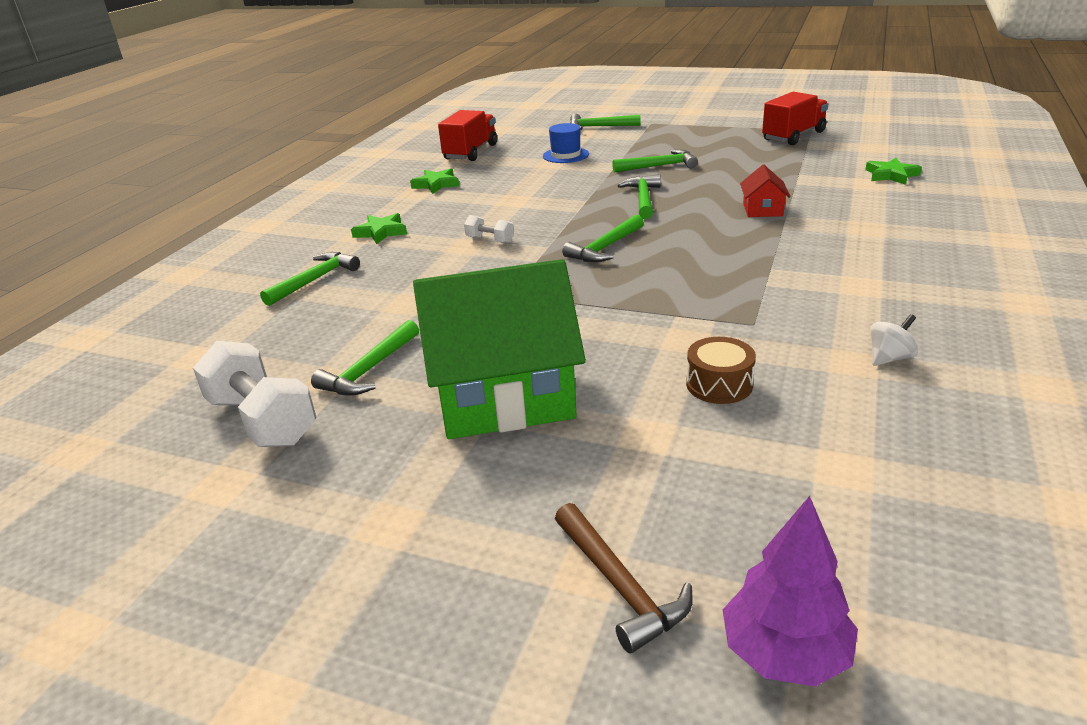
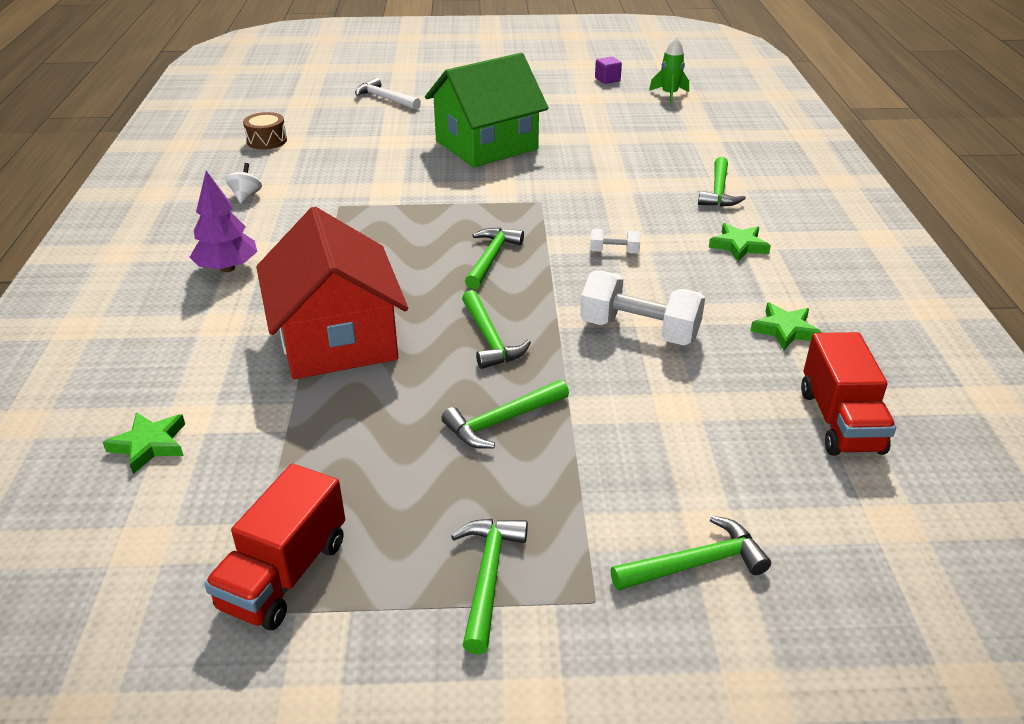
camera: 155 degrees right, 5 degrees up
white dumbbell [193,341,316,447] -> white dumbbell moved to [580,271,705,345]
green hammer [311,320,419,396] -> green hammer moved to [451,519,528,655]
blue hat [543,123,589,163] -> none
brown hammer [555,503,693,653] -> white hammer [355,78,421,110]
brown drum [686,337,756,404] -> brown drum moved to [243,112,287,149]
purple tree [723,496,858,687] -> purple tree moved to [190,171,257,272]
red house [740,165,791,217] -> red house [256,207,408,379], size x2.41
white spinning top [870,314,918,366] -> white spinning top turned 150 degrees clockwise [226,163,262,203]
none -> purple cube [595,56,622,84]
none -> green rocket [649,35,689,104]

